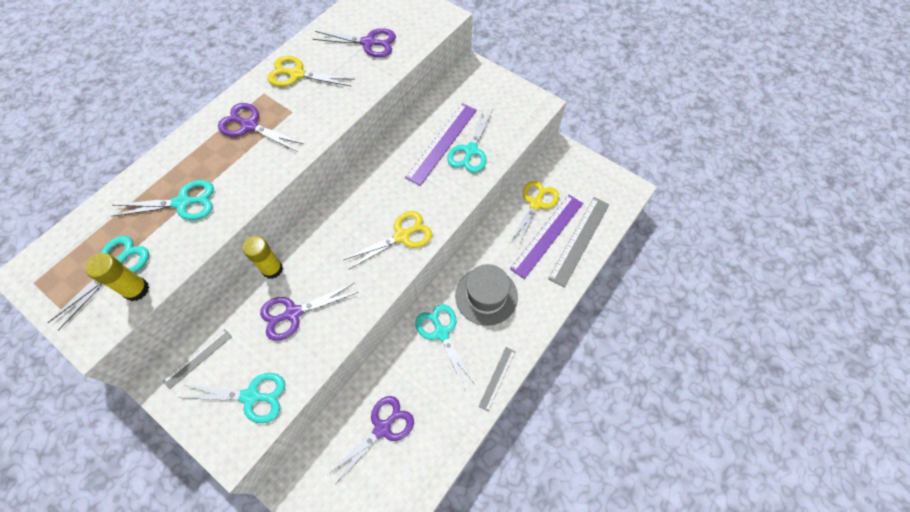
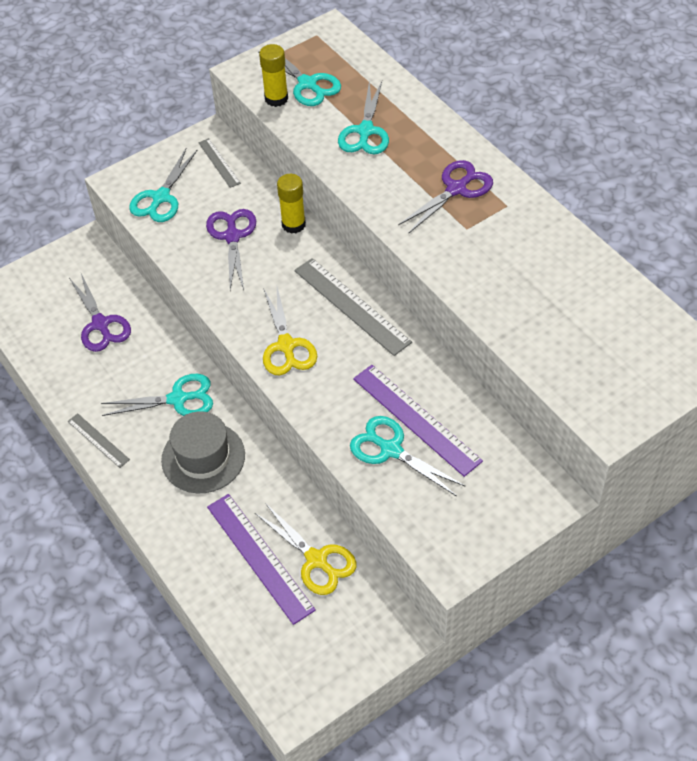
camera: 110 degrees right, 10 degrees down
yellow scissors [267,56,355,87] -> none
purple scissors [312,28,396,58] -> none
grey ruler [548,197,609,288] -> grey ruler moved to [294,258,412,356]

